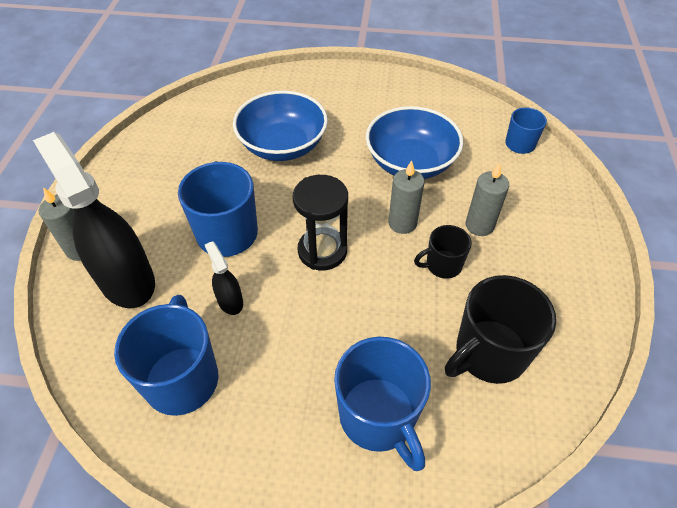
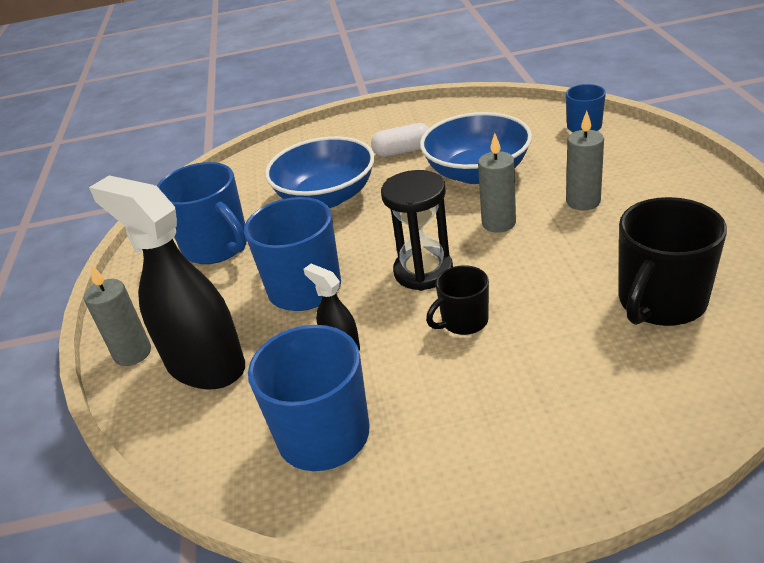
camera: 10 degrees left, 15 degrees down
blue mug [334,337,431,471] -> blue mug moved to [157,162,247,264]
black mug [414,225,472,279] -> black mug moved to [426,265,489,335]
none -> white capsule [371,123,429,157]

